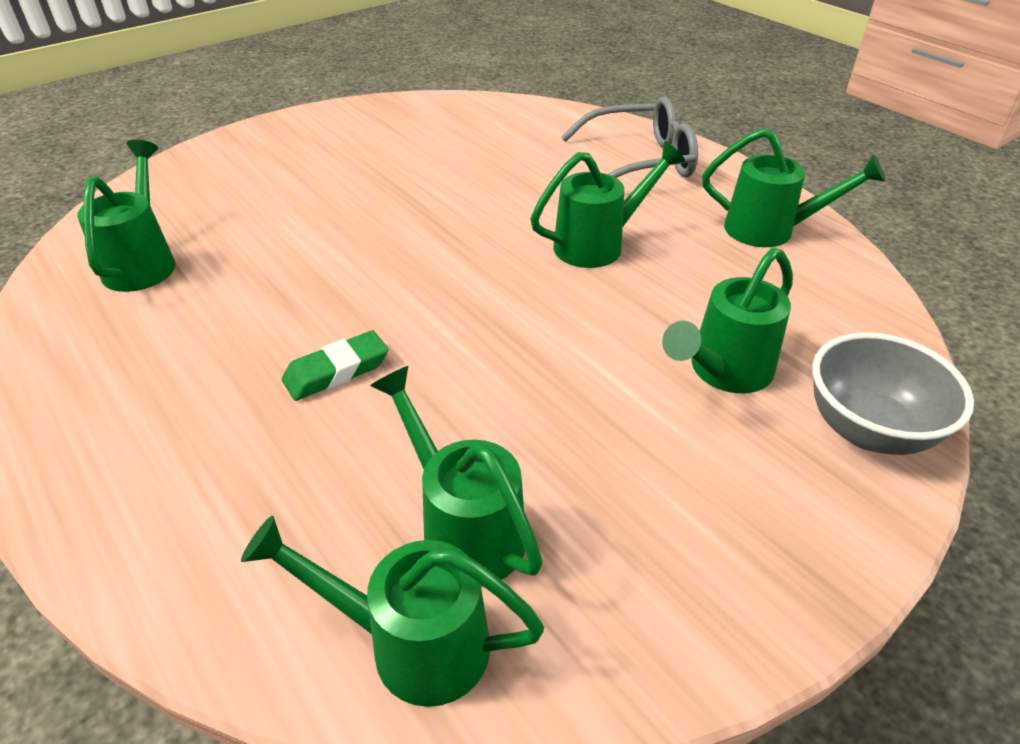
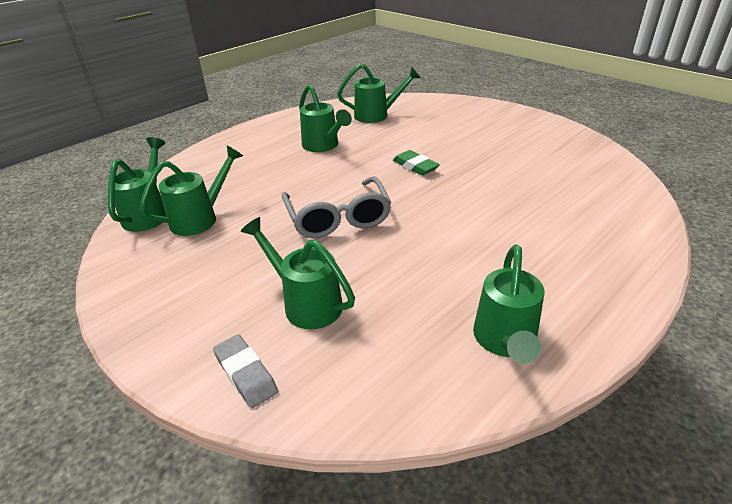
camera: 85 degrees right, 5 degrees down
green eraser [282,330,388,401] -> green eraser moved to [393,150,440,176]
green watering can [530,141,685,268] -> green watering can moved to [299,84,352,152]
grey glasses [561,97,698,178] -> grey glasses moved to [282,176,392,238]
grey bowl [812,332,974,455] -> grey eraser [213,335,278,408]

